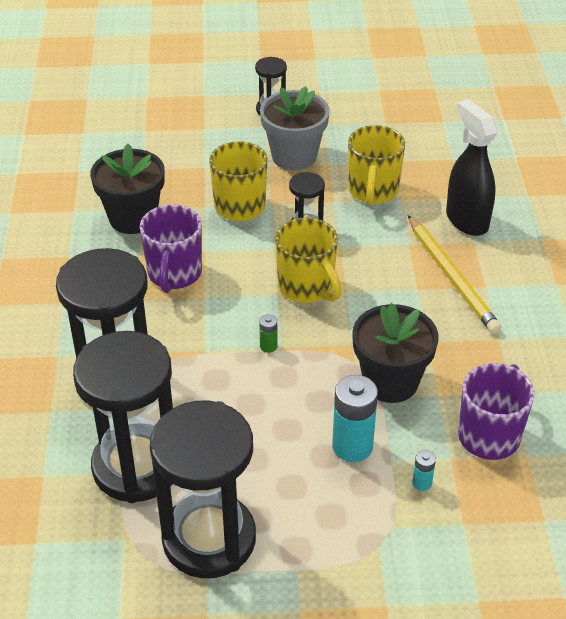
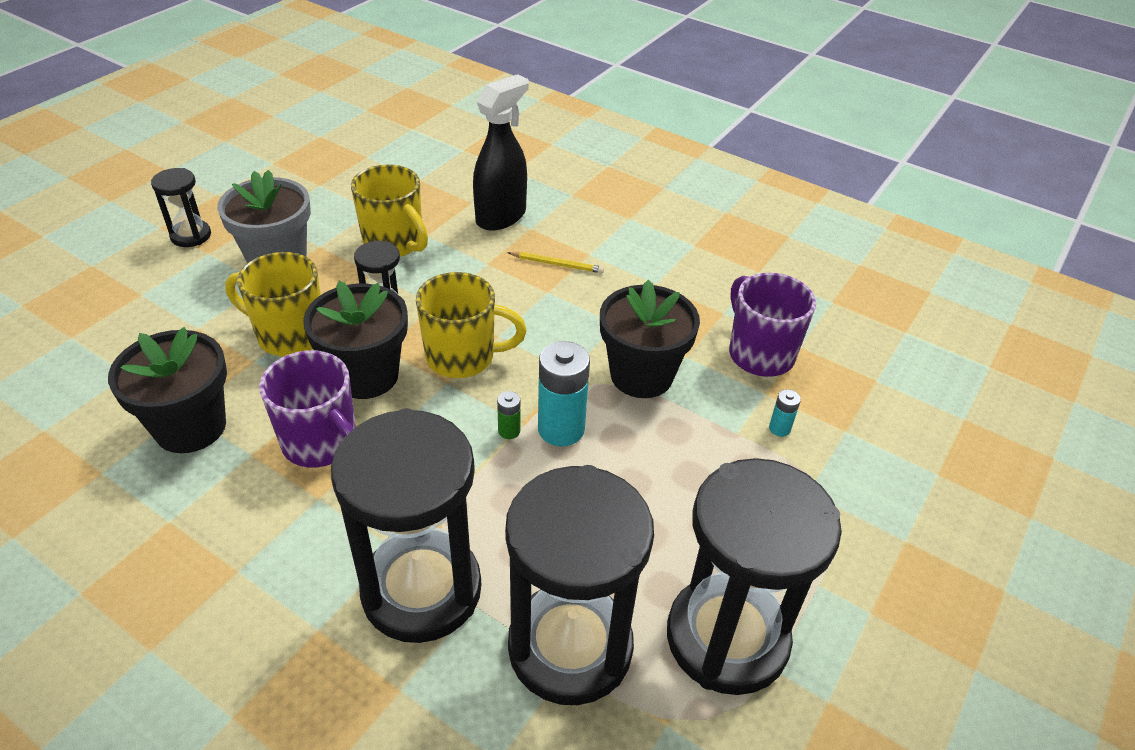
camera: 55 degrees left, 0 degrees up
turquoise battery [332,375,378,462] -> turquoise battery moved to [538,341,590,446]
yellow pencil [408,215,501,334] -> yellow pencil [507,252,604,273], size x0.50
black spray bottle [446,99,498,236] -> black spray bottle turned 120 degrees clockwise [473,74,529,230]
none -> black flower pot [303,281,408,399]

